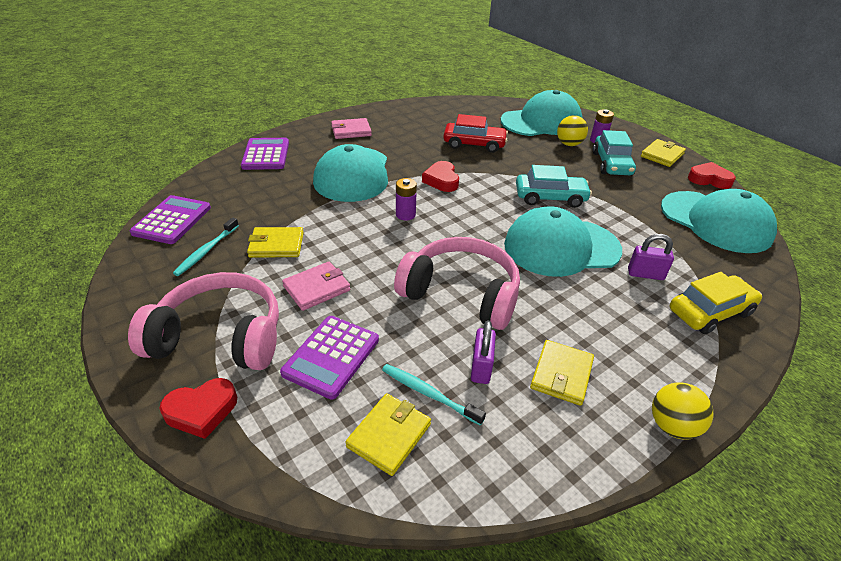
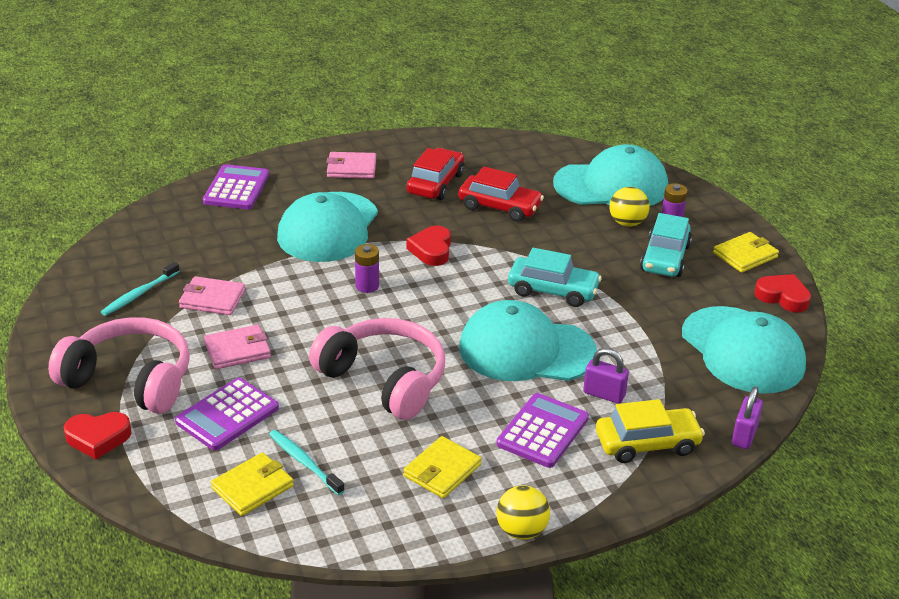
camera: 15 degrees right, 5 degrees down
purple calculator [130,195,211,244] -> purple calculator moved to [496,393,589,468]
yellow wallet [247,227,304,258] -> pink wallet [179,276,245,315]
purple padlock [471,320,496,384] -> purple padlock moved to [732,387,763,449]
none -> red car [407,148,464,200]

